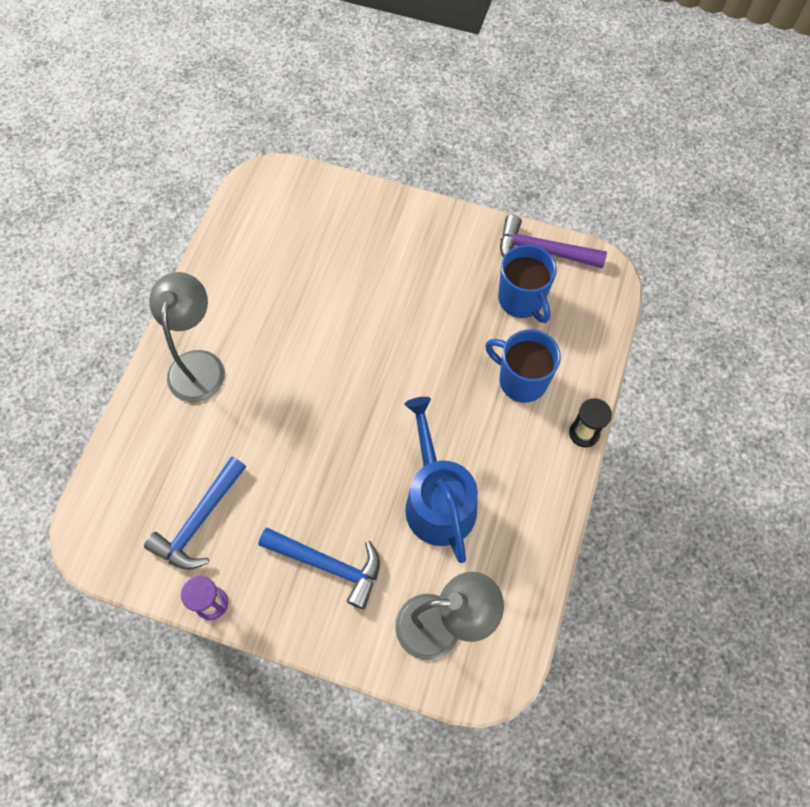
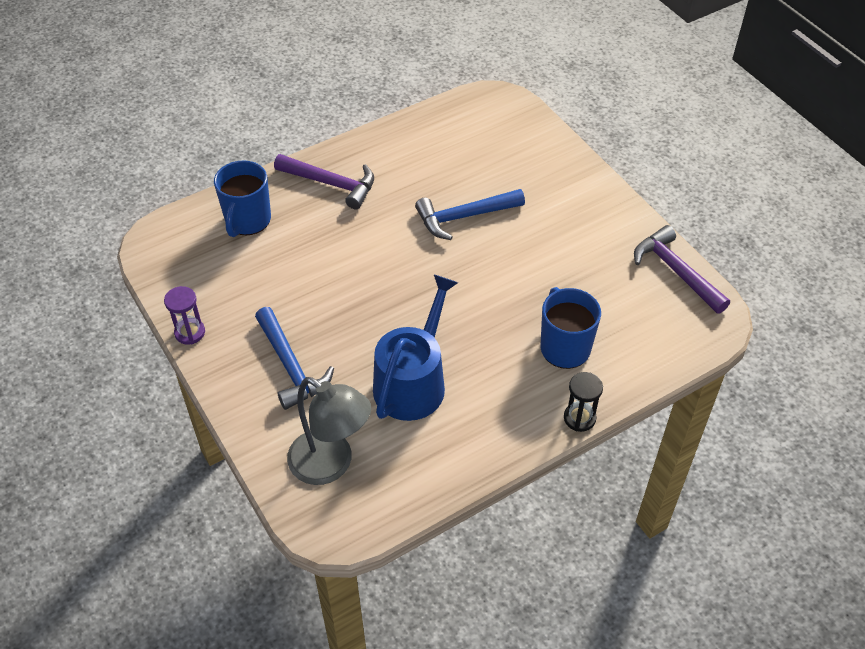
camera: 40 degrees right, 15 degrees down
blue hammer [144,456,246,570] -> blue hammer moved to [415,189,525,240]
grey lamp [149,272,225,402] -> purple hammer [274,154,374,209]
blue mug [498,244,557,323] -> blue mug moved to [214,161,271,237]

